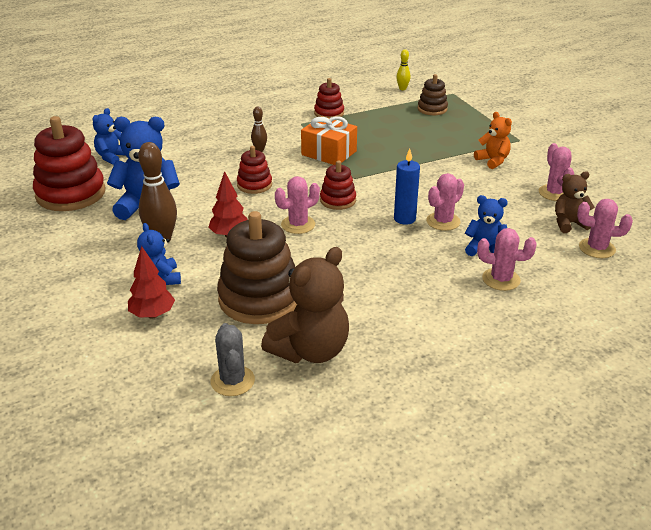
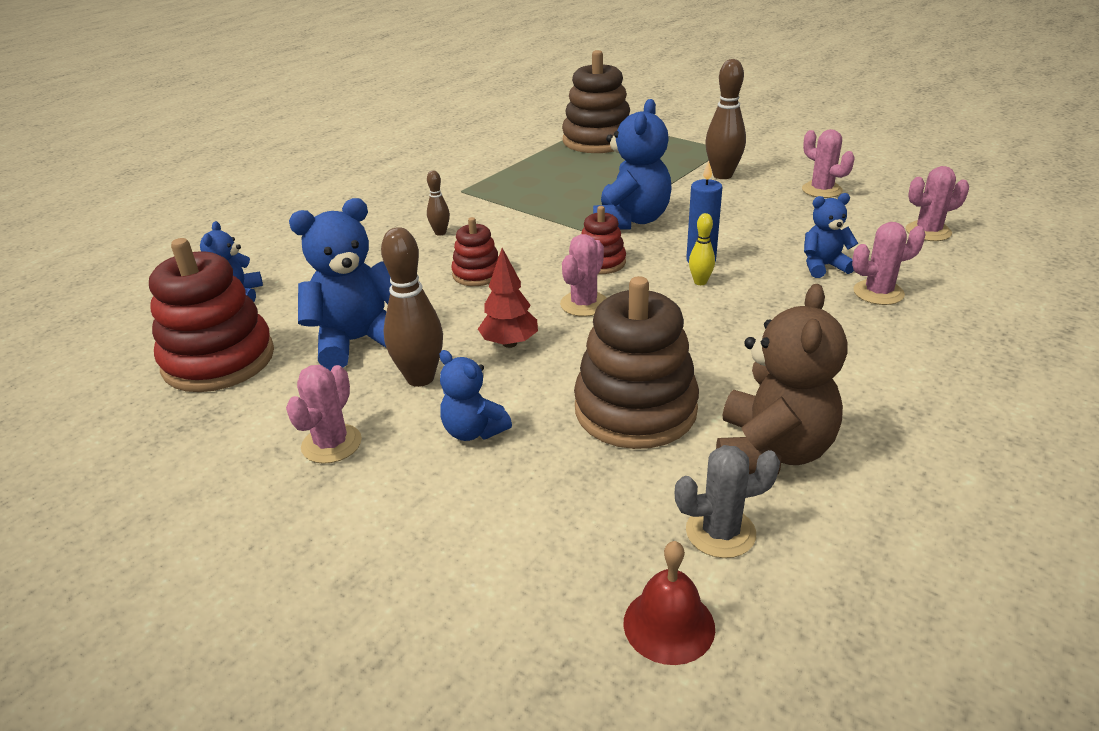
camera: 25 degrees left, 0 degrees up
red tree [128,246,175,319] -> none
grey cactus [211,323,255,396] -> grey cactus turned 60 degrees counterclockwise [675,445,780,558]
orange gift [301,116,357,165] -> none
red stacking toy [314,78,344,118] -> none
yellow bowling pin [396,49,411,90] -> yellow bowling pin moved to [689,213,715,285]
brown stacking toy [418,74,448,115] -> brown stacking toy [562,50,630,153], size x1.90
pink cactus [426,173,464,231] -> pink cactus moved to [286,365,362,464]
orange teddy bear [474,112,512,169] -> brown bowling pin [705,59,746,179]
brown teddy bear [555,171,595,233] -> none
none -> blue teddy bear [593,99,672,229]
none -> red bell [624,541,715,665]

